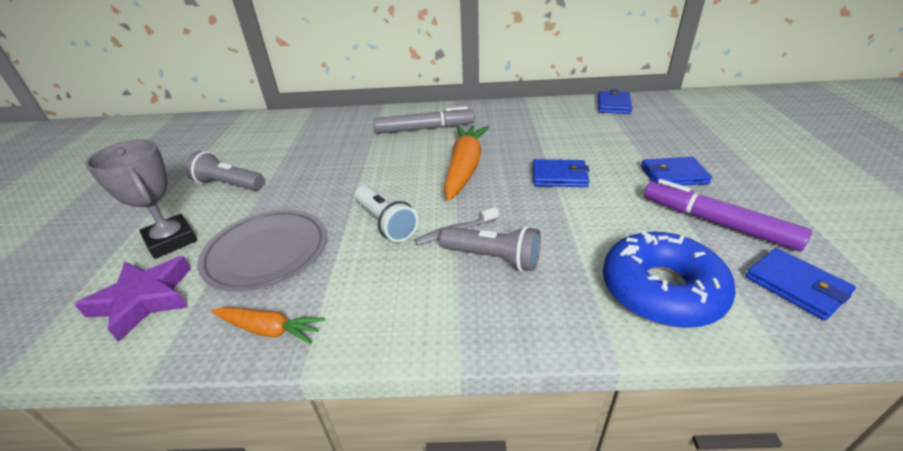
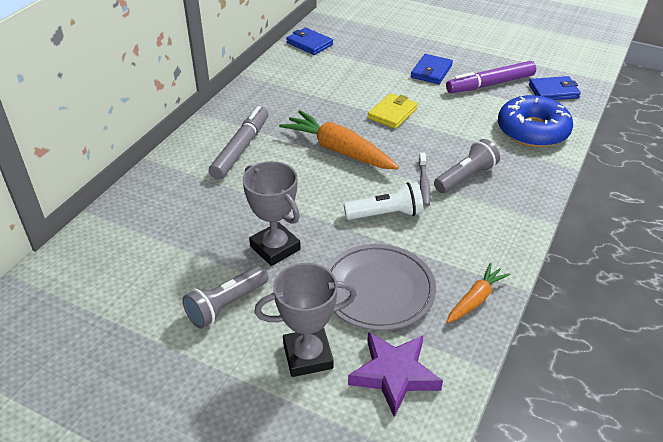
camera: 65 degrees left, 5 degrees up
blue wallet [533,159,590,187] -> yellow wallet [368,93,418,129]
none -> grey trophy [243,161,301,266]

